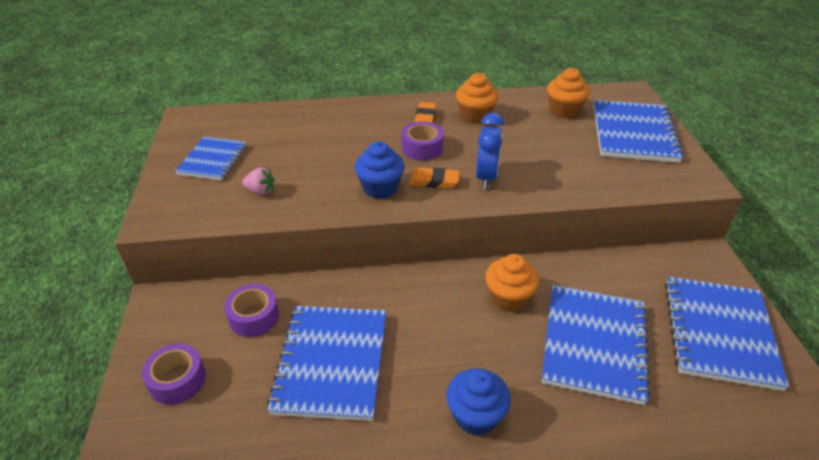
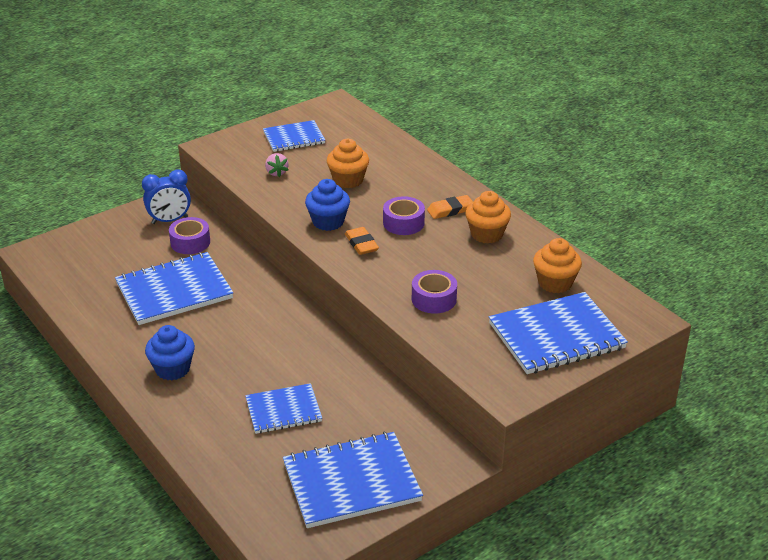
camera: 60 degrees right, 5 degrees down
purple tape [142,343,206,405] -> purple tape moved to [412,270,457,314]
blue clock [476,113,504,189] -> blue clock moved to [142,170,191,224]
orange cupcake [485,254,539,312] -> orange cupcake moved to [327,139,369,188]
blue notebook [542,285,651,405] -> blue notebook [245,383,322,434], size x0.61

